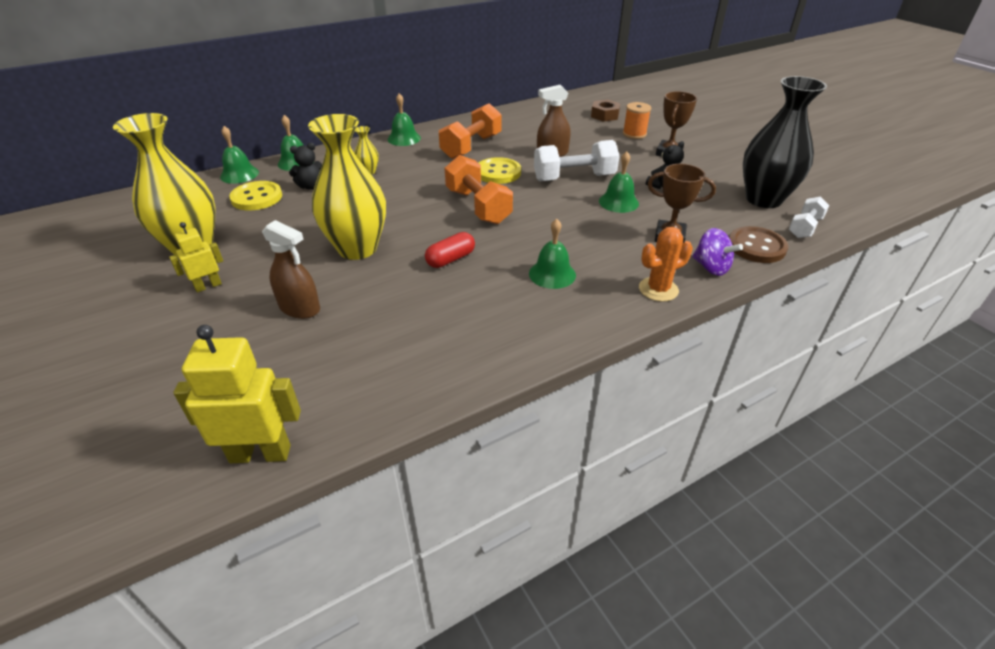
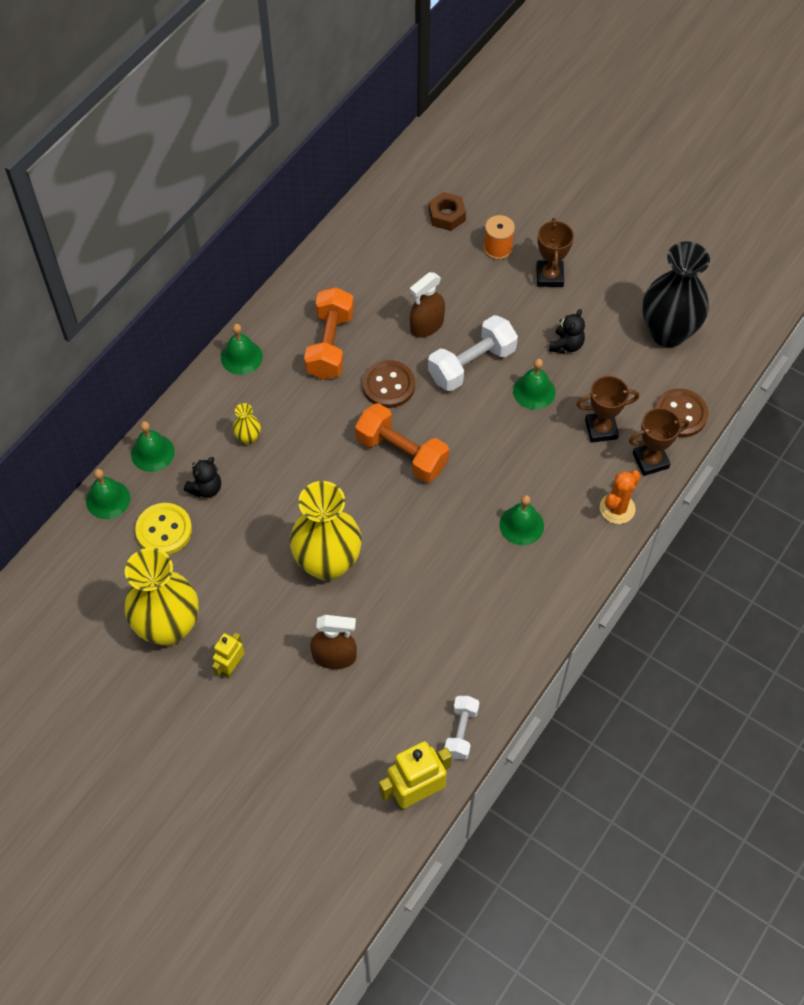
camera: 25 degrees left, 20 degrees up
red capsule [425,232,475,268] -> none
yellow button [479,157,521,184] -> brown button [362,360,415,408]
purple spinning top [692,228,743,276] -> brown trophy [629,408,689,476]
white dumbbell [789,197,829,238] -> white dumbbell moved to [445,696,480,759]

